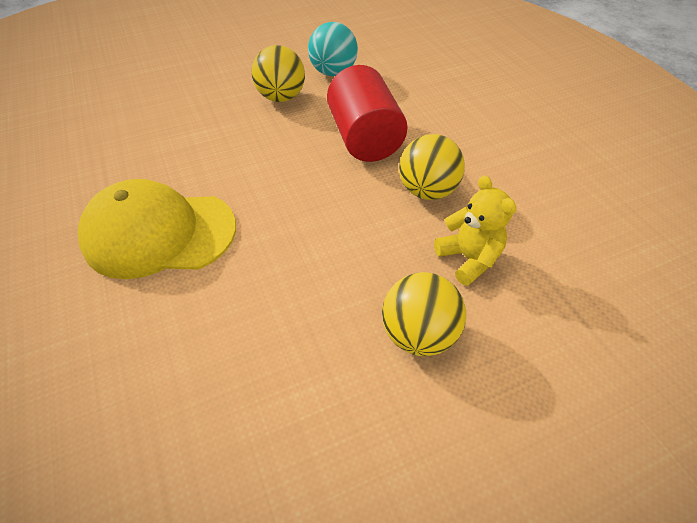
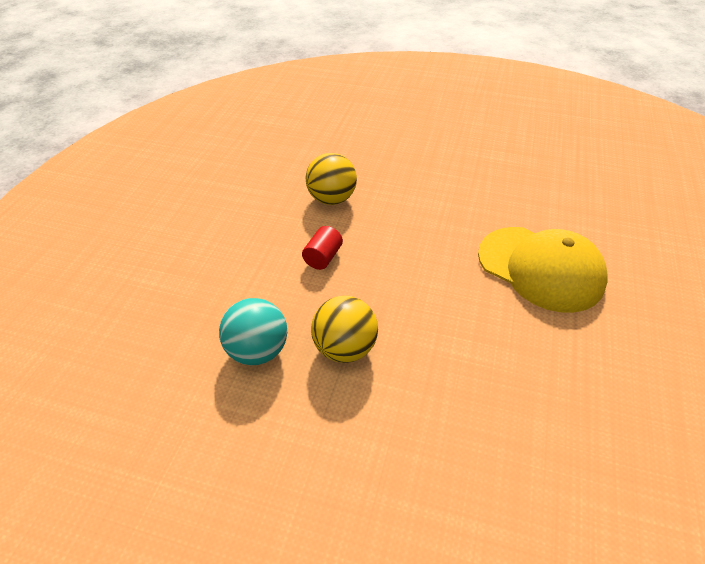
camera: 140 degrees left, 5 degrees down
red cylinder [327,65,408,162] -> red cylinder [302,226,343,270], size x0.48
yellow ball [382,272,466,356] -> none
yellow teddy bear [434,175,516,286] -> none

